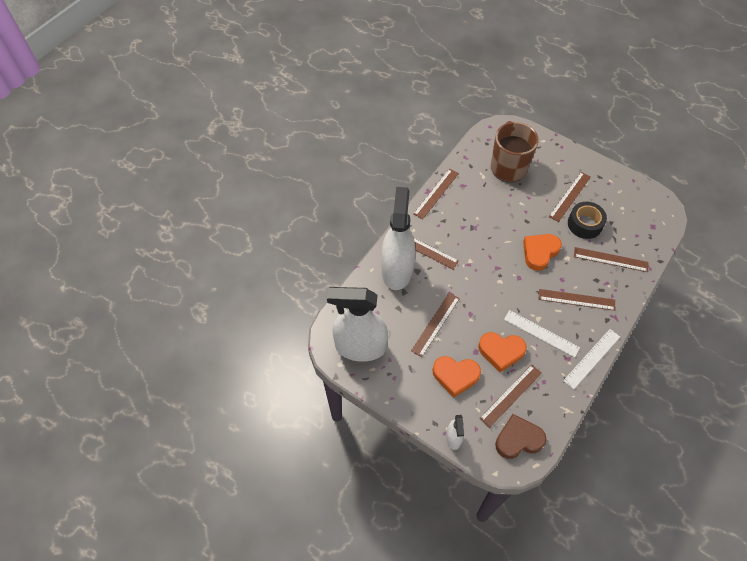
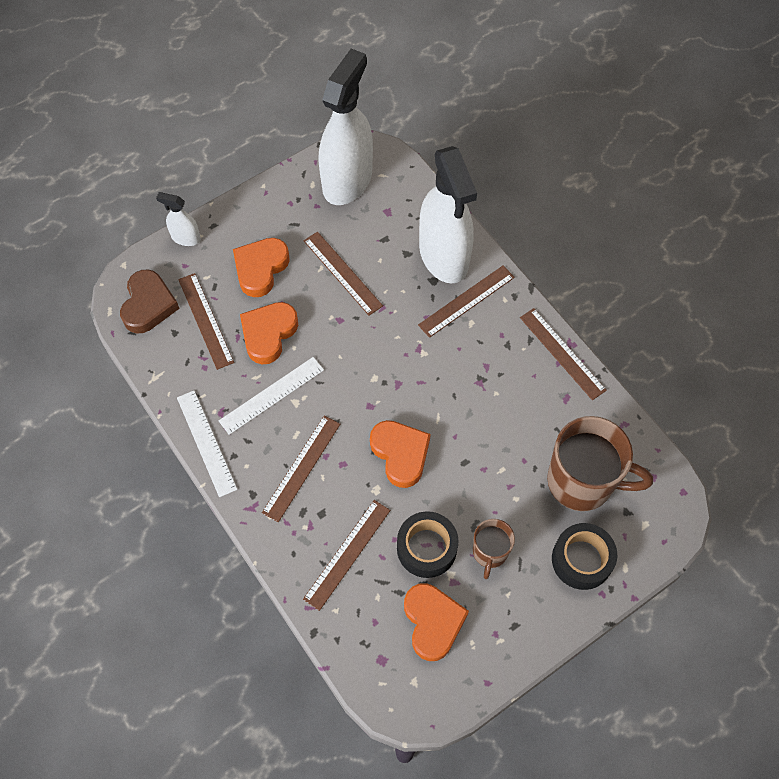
camera: 110 degrees right, 5 degrees up
white spray bottle [381,187,415,290] -> white spray bottle turned 45 degrees clockwise [419,146,477,283]
brown ruler [549,172,591,222] -> brown mug [473,519,515,579]
none -> orange heart [404,583,469,661]
none -> black tape [552,523,617,590]

